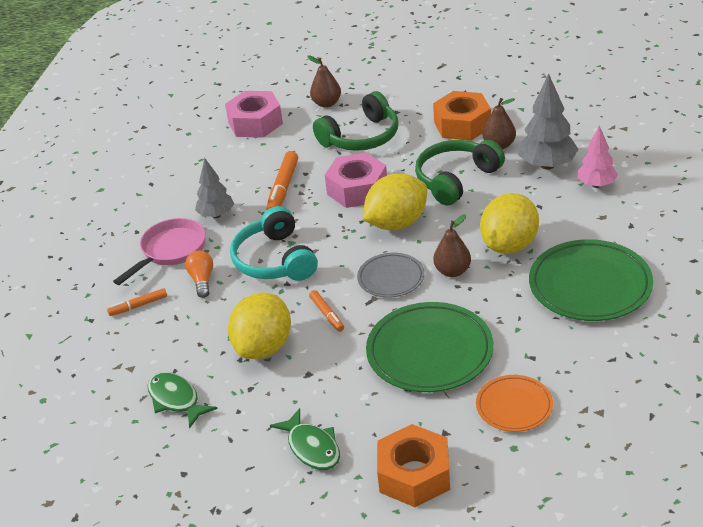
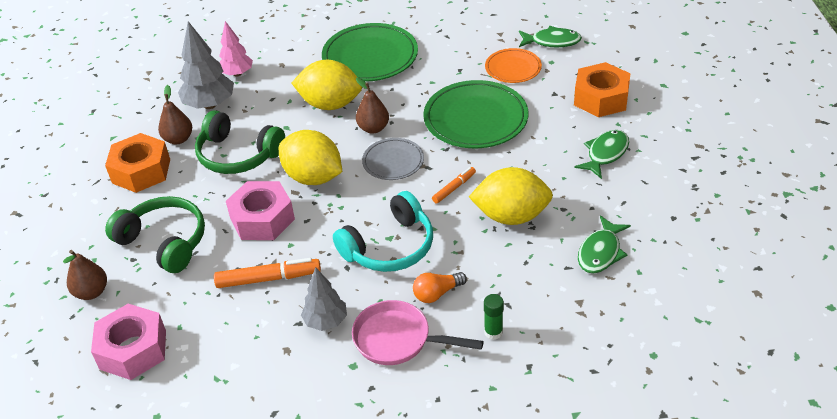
camera: 110 degrees left, 5 degrees up
orange marker [107,288,167,316] -> green glue stick [484,294,504,340]
none -> green fish [519,26,582,48]

